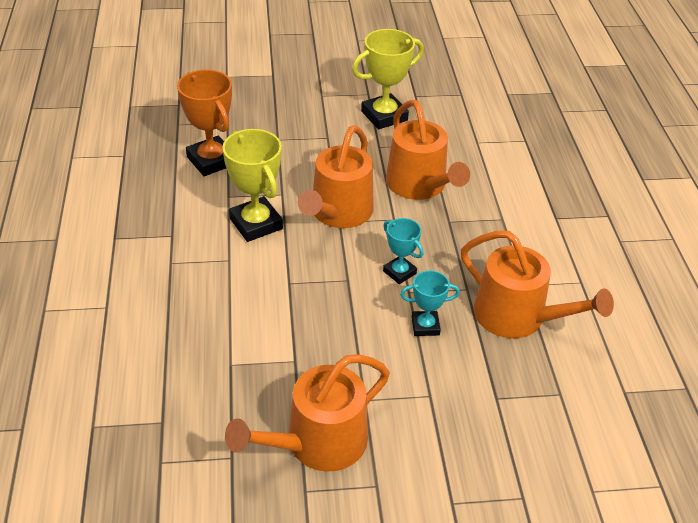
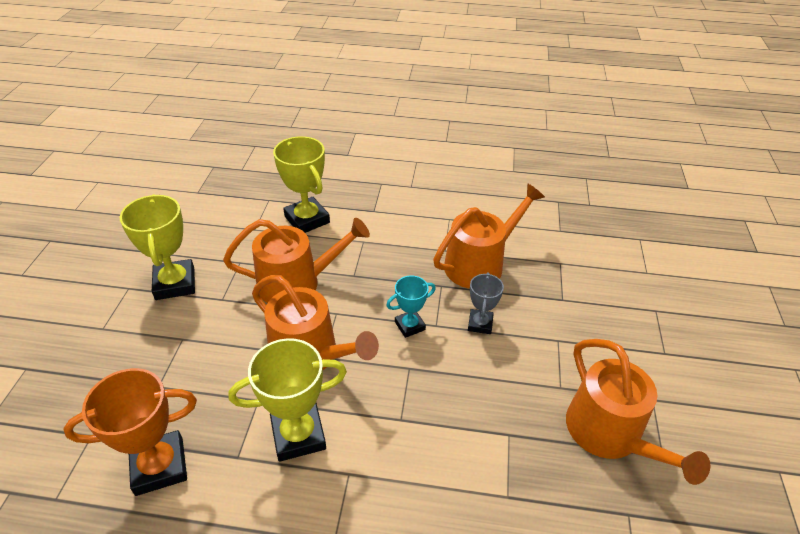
camera: 75 degrees left, 0 degrees up
turquoise trophy [400,270,460,336] -> grey trophy [468,272,504,334]
none -> yellow trophy [273,136,330,233]

